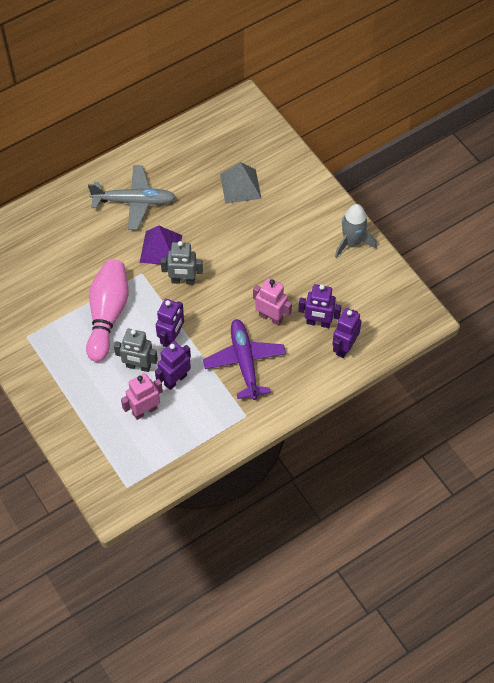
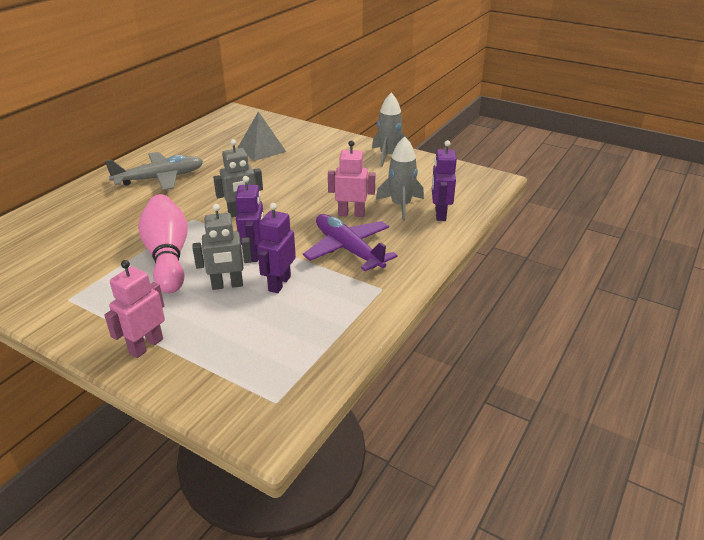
camera: 25 degrees left, 25 degrees down
pink robot [121,373,163,420] -> pink robot moved to [104,260,165,358]
purple pyramid [140,225,182,265] -> none
purple robot [298,284,341,328] -> grey rocket [376,136,424,221]

